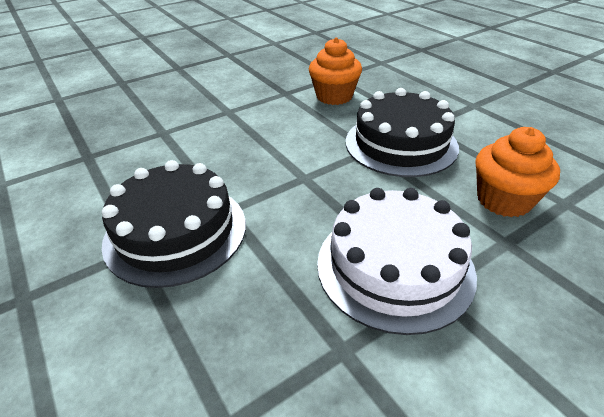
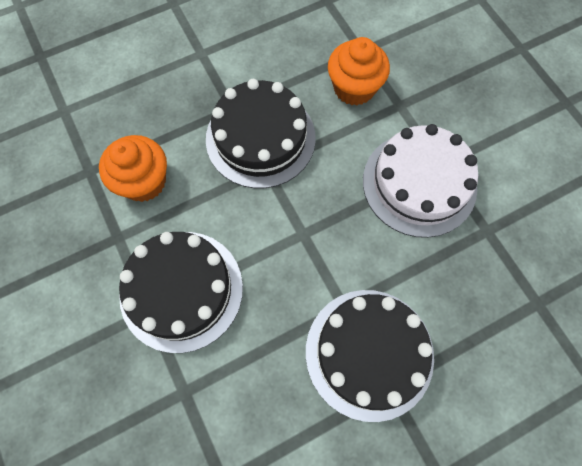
camera: 85 degrees left, 30 degrees up
none -> black cake [119,232,243,353]

